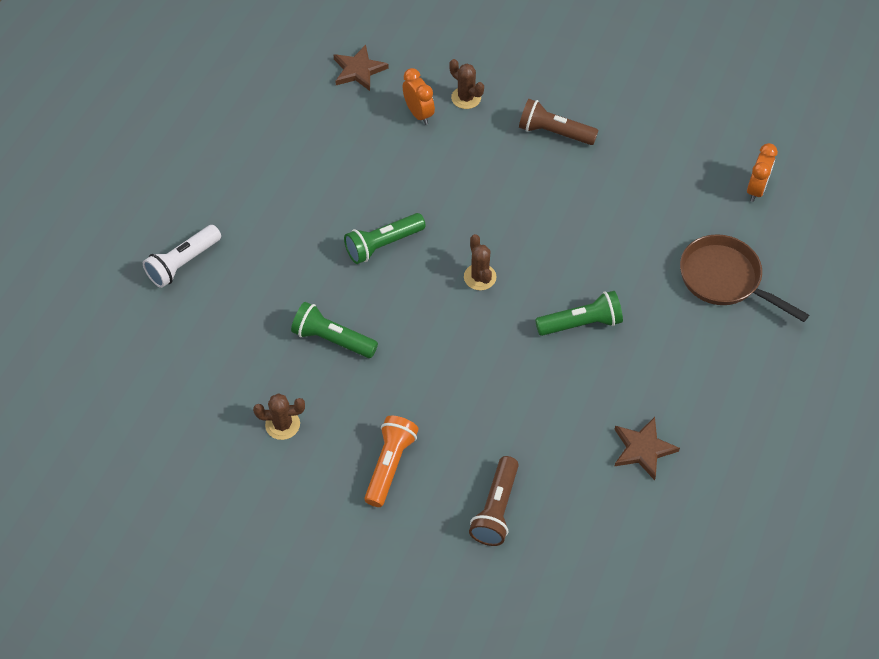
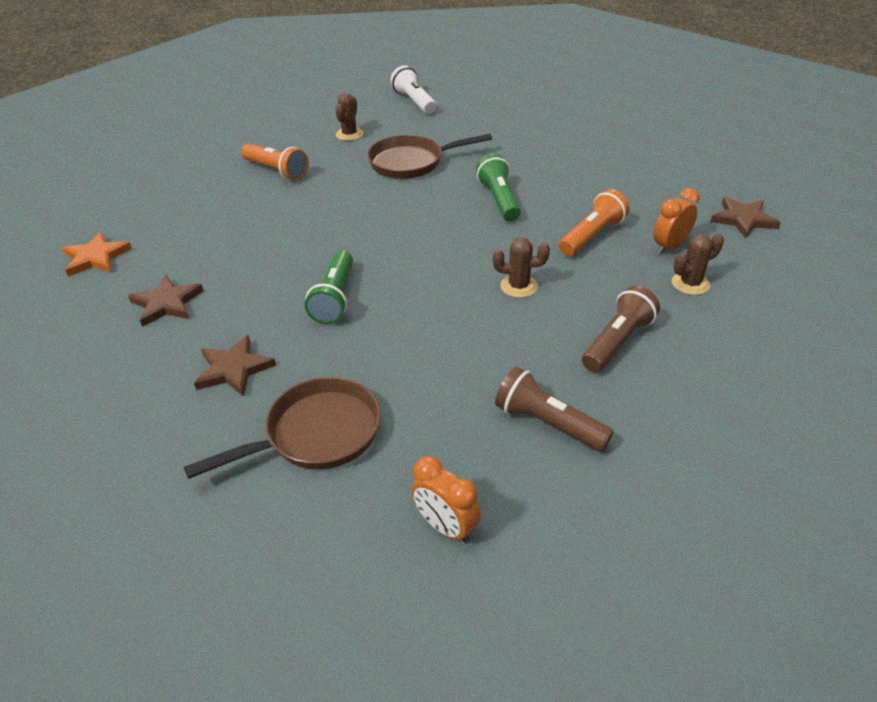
camera: 110 degrees right, 15 degrees down
white flashlight [143,225,221,288] -> white flashlight moved to [390,66,436,114]
green flashlight [291,302,378,358] -> brown pan [367,134,492,179]
orange clock [403,68,435,125] -> orange clock turned 150 degrees clockwise [653,188,700,254]
brown cactus [464,234,496,290] -> brown cactus moved to [493,237,550,298]
brown flashlight [469,456,519,546] -> brown flashlight moved to [495,367,614,452]
none -> orange star [62,232,132,277]
none -> brown star [194,335,276,397]
none -> orange flashlight [559,189,629,256]

